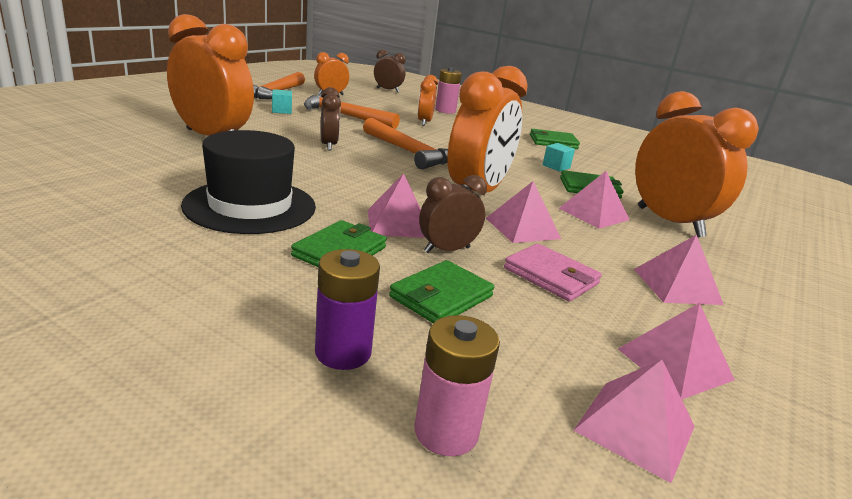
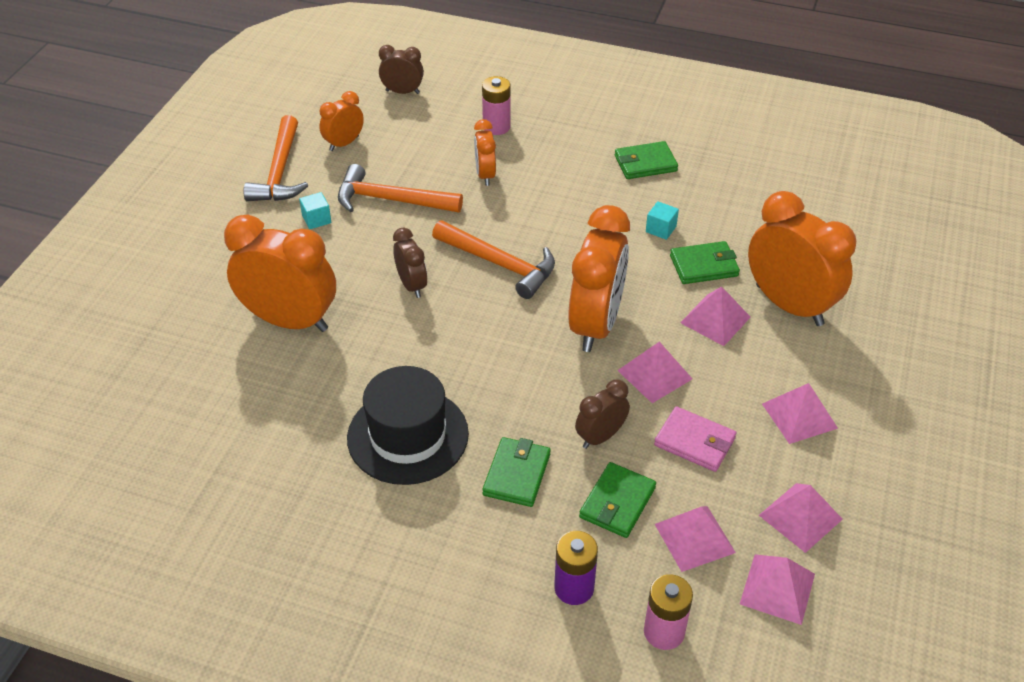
camera: 10 degrees left, 20 degrees up
pink pyramid [368,174,425,238] -> pink pyramid moved to [655,506,736,572]

